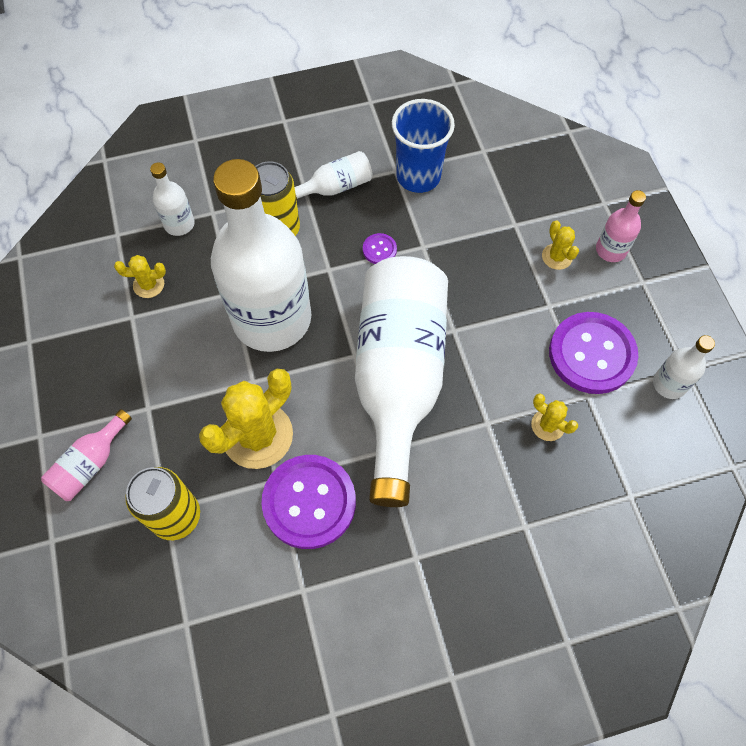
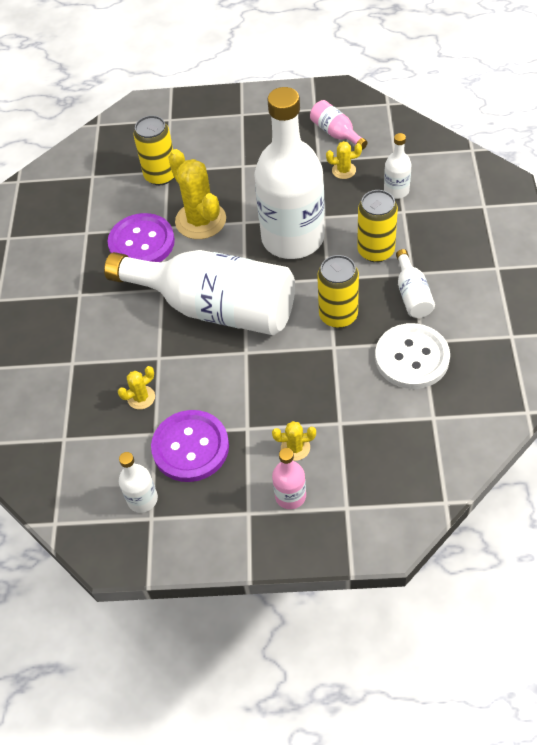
camera: 110 degrees right, 10 degrees down
pink bottle [41,409,132,501] -> pink bottle moved to [310,100,368,150]
yellow cactus [114,255,166,298] -> yellow cactus turned 75 degrees clockwise [326,141,362,179]
purple button [363,233,397,264] -> yellow can [317,255,359,328]
blue cup [392,99,455,193] -> white button [375,323,450,389]

